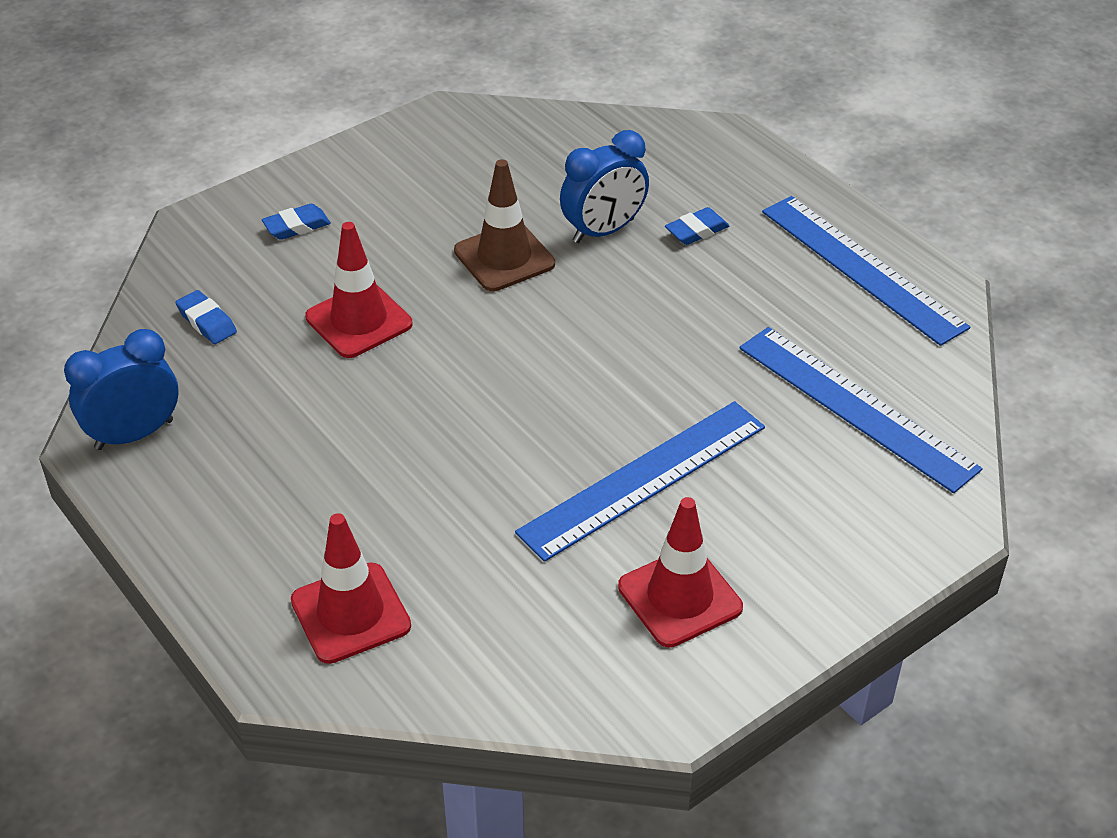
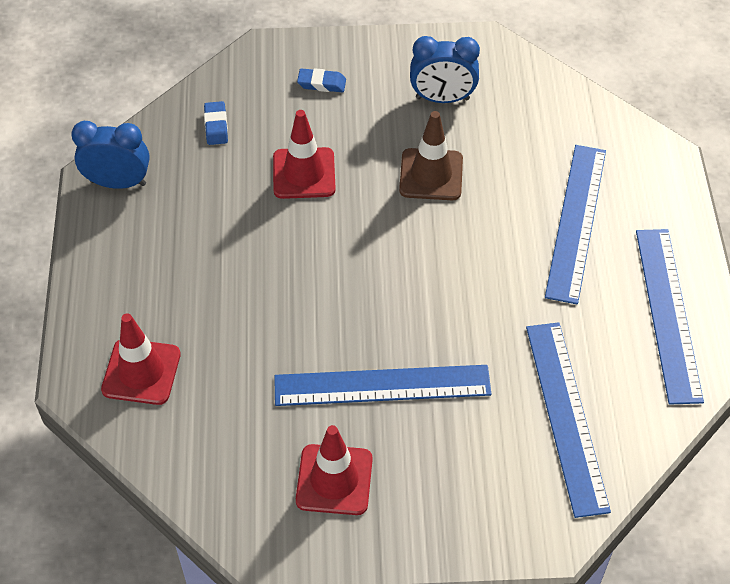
camera: 35 degrees right, 10 degrees up
blue clock [560,130,649,243] -> blue clock moved to [410,36,480,103]
blue eraser [665,207,729,245] -> blue ruler [545,145,606,304]

